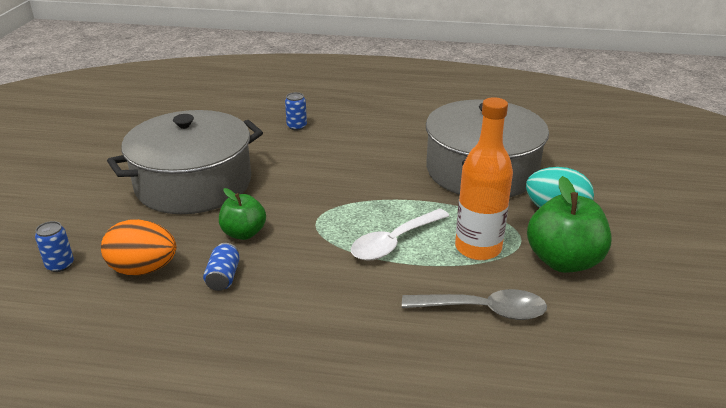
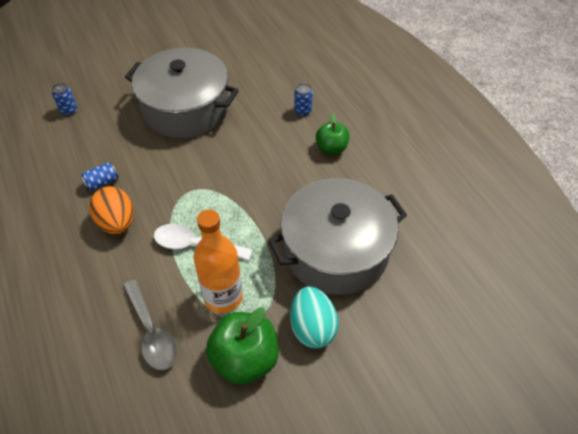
camera: 55 degrees right, 20 degrees up
orange egg [101,219,176,275] -> orange egg moved to [89,186,134,234]
green apple [219,188,266,240] -> green apple moved to [316,114,350,154]

